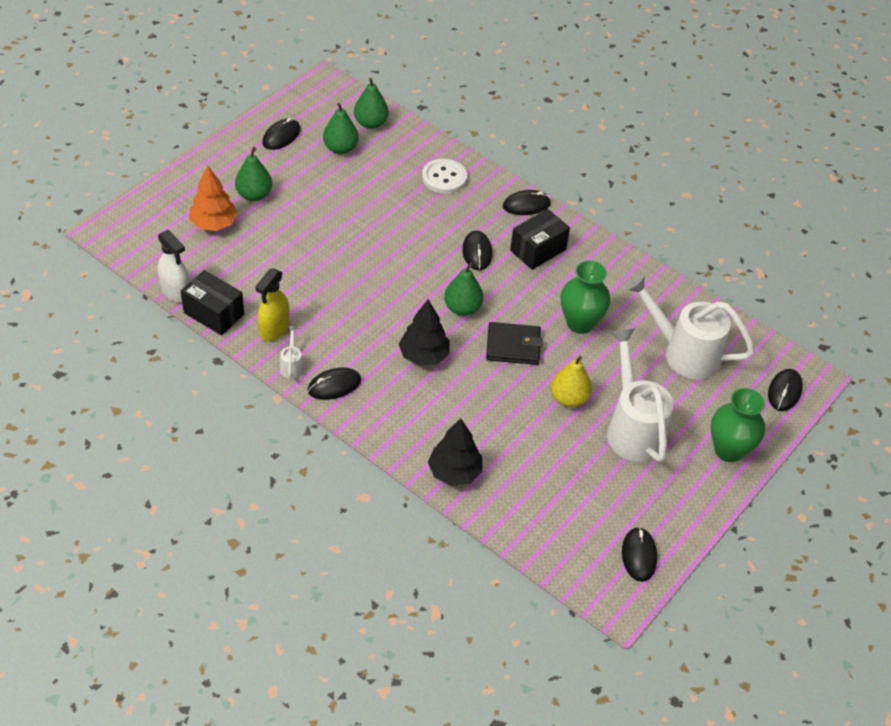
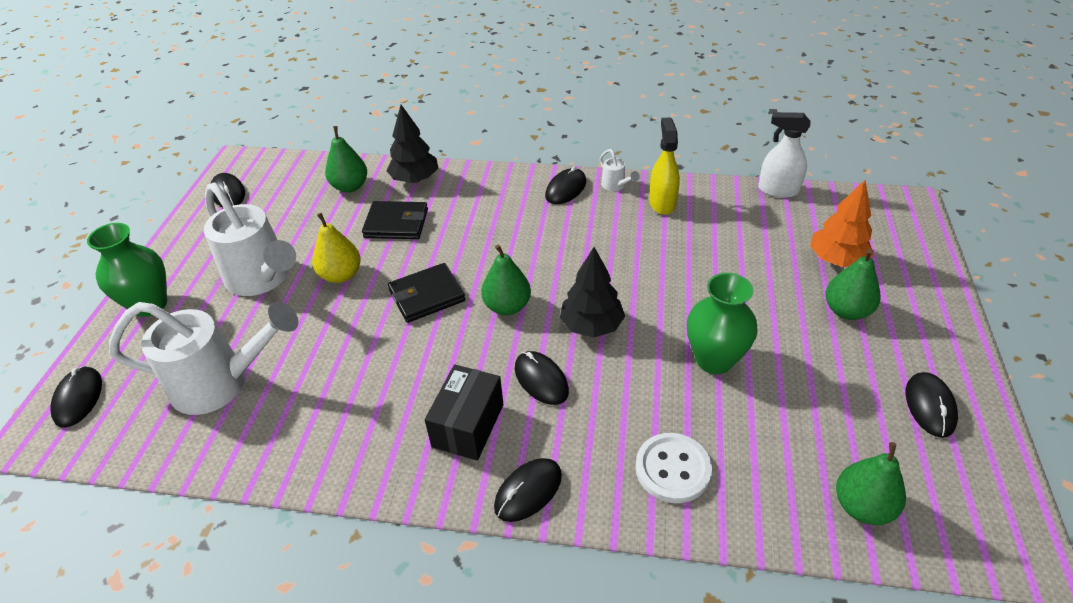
camera: 155 degrees right, 5 degrees down
black box [181,270,244,335] -> none
green pear [323,103,359,154] -> green pear moved to [325,126,367,192]
black tree [399,299,450,366] -> black tree moved to [560,247,625,338]
green vase [560,260,610,334] -> green vase moved to [687,272,757,374]
none -> black wallet [362,201,428,239]

